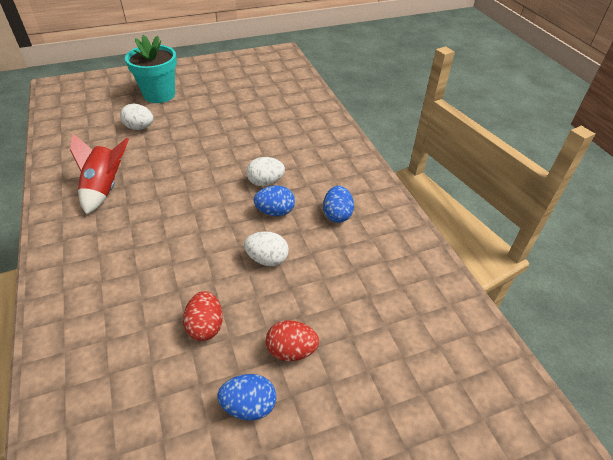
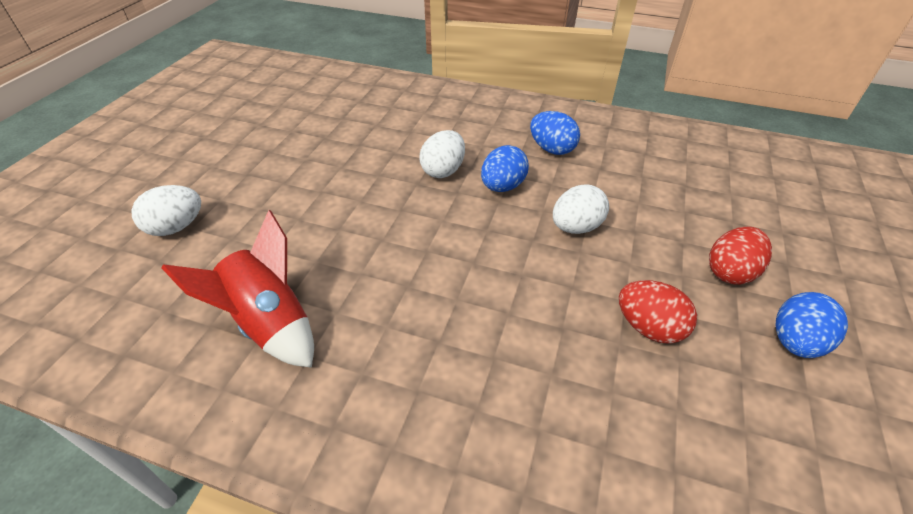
camera: 50 degrees left, 0 degrees up
turquoise flower pot [125,35,177,103] -> none

